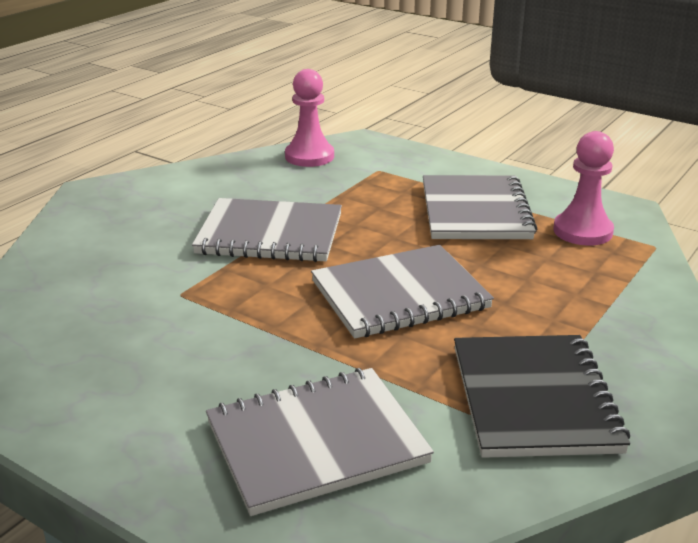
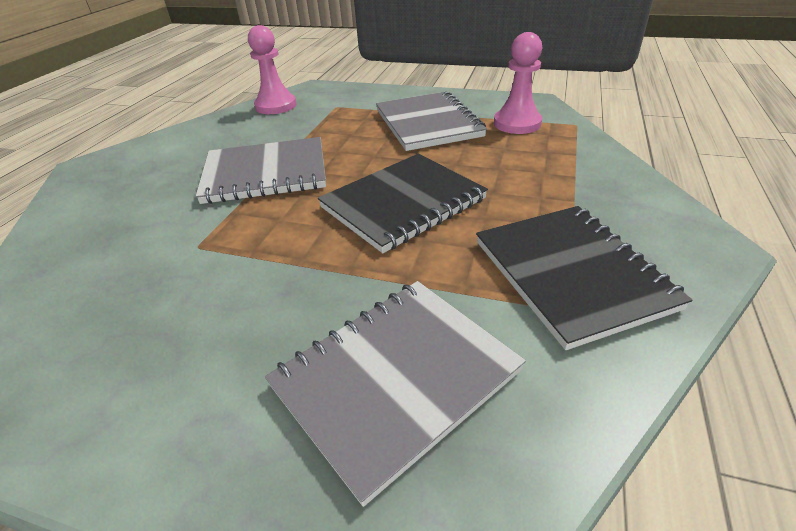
camera: 15 degrees left, 10 degrees up
grey notebook [311,245,494,339] -> black notebook [318,154,488,253]

